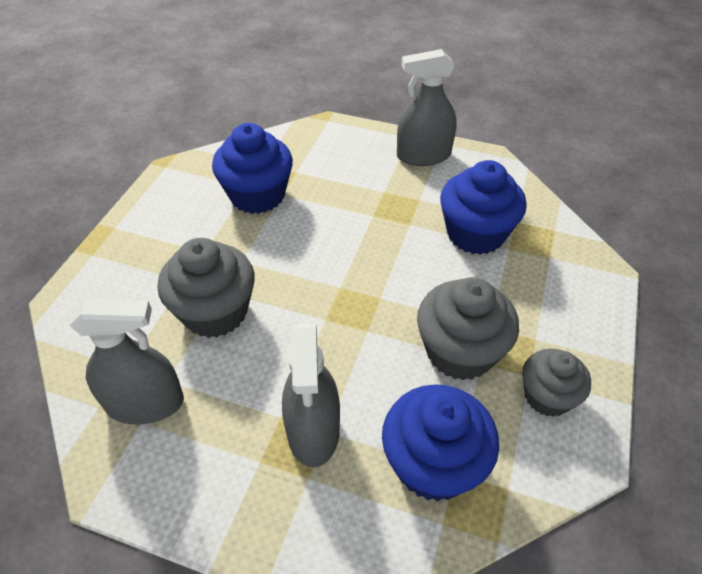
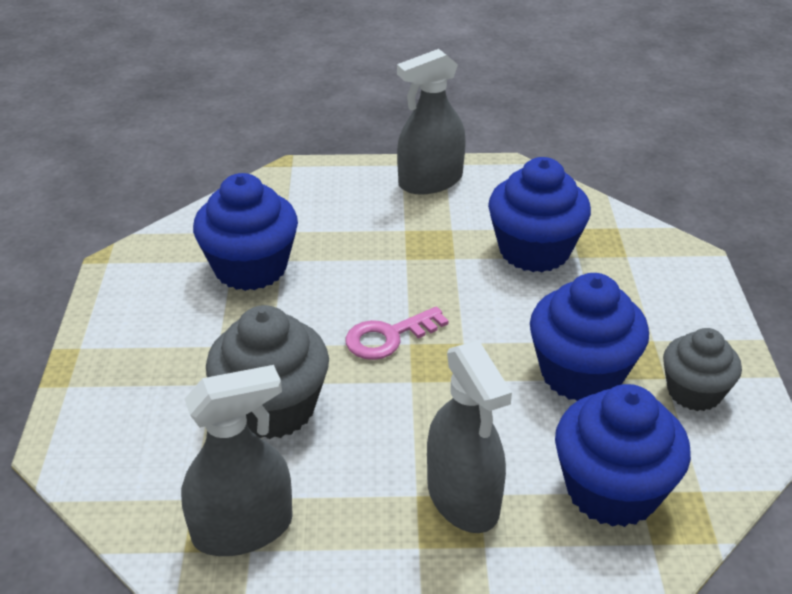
camera: 20 degrees left, 10 degrees down
grey cupcake [417,277,519,380] -> blue cupcake [530,273,649,401]
none -> pink key [346,306,448,360]

